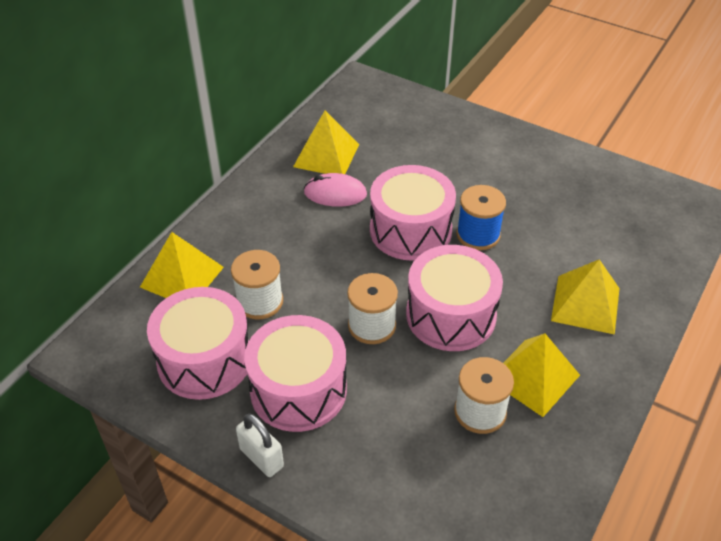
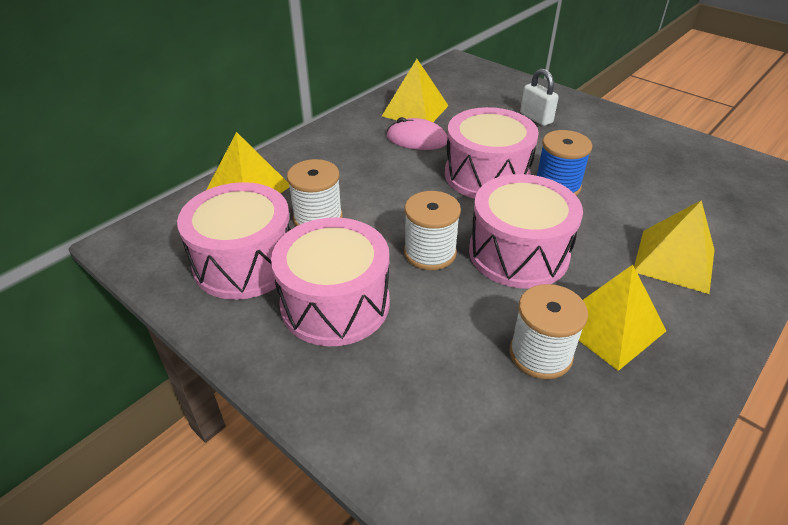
camera: 10 degrees right, 5 degrees down
white padlock [236,413,284,477] -> white padlock moved to [520,68,559,126]

